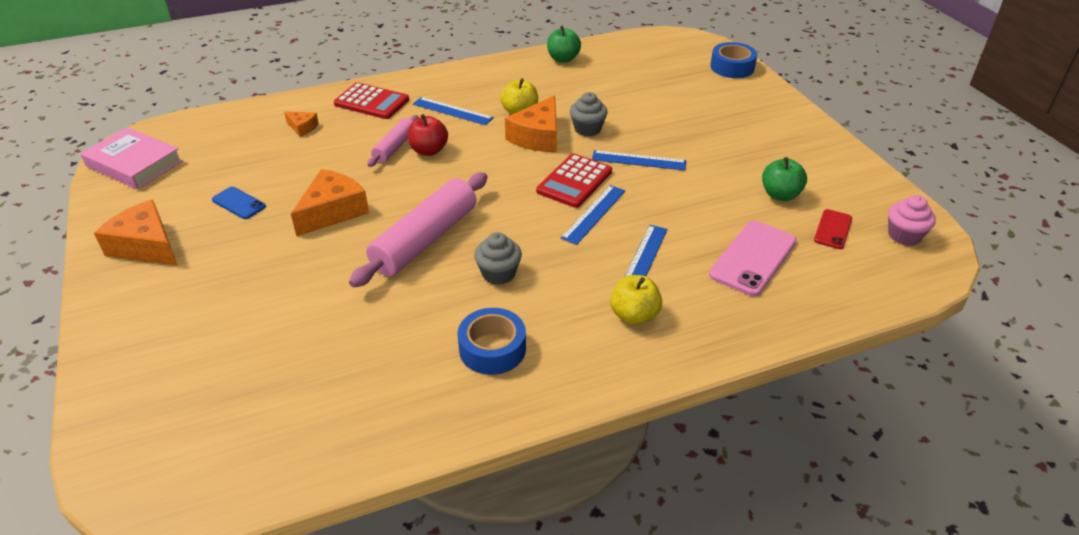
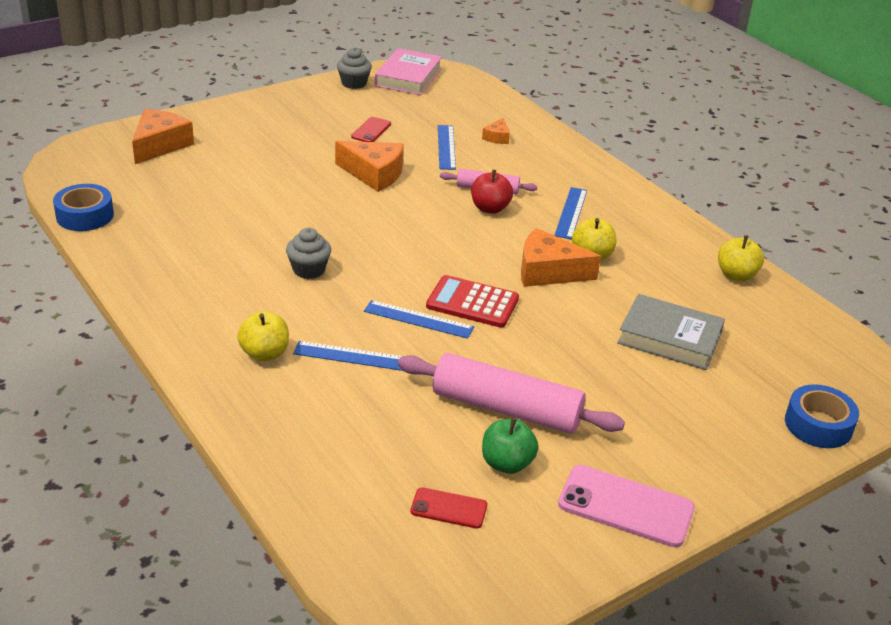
camera: 75 degrees right, 5 degrees down
orange cheese [94,200,177,265] -> orange cheese moved to [132,109,194,164]
blue phone [212,187,266,219] -> red phone [351,117,391,142]
red calculator [334,82,409,119] -> none
pink rolling pin [349,172,488,288] -> pink rolling pin moved to [398,353,625,434]
blue tape [457,308,526,375] -> blue tape moved to [53,184,114,231]
green apple [547,26,581,63] -> yellow apple [718,235,764,281]
grey cupcake [570,92,608,137] -> grey cupcake moved to [337,48,372,89]
blue ruler [592,150,686,171] -> blue ruler moved to [438,125,456,170]
pink phone [709,221,796,296] -> pink phone moved to [558,465,695,547]
pink cupcake [888,195,936,246] -> none
none -> grey book [617,294,725,370]

